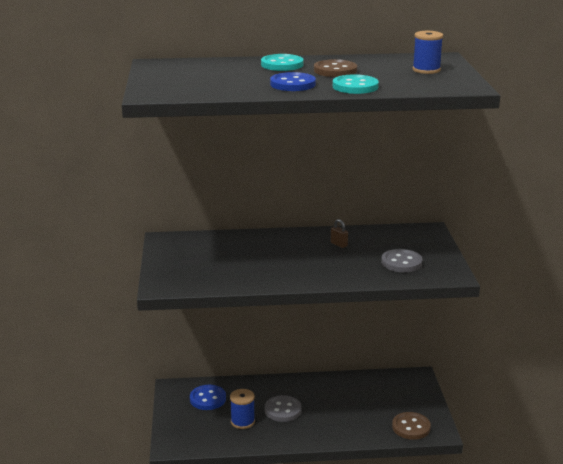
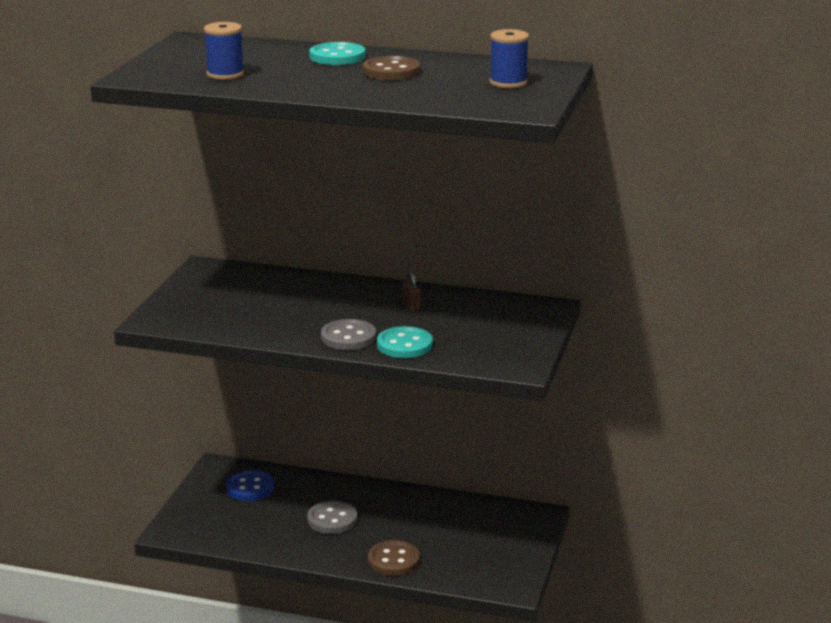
camera: 20 degrees right, 0 degrees up
blue spool [230,389,255,429] -> blue spool moved to [204,22,244,80]
blue button [270,72,316,91] -> none
turquoise button [333,74,379,94] -> turquoise button moved to [377,326,433,358]
grey button [381,249,422,272] -> grey button moved to [321,319,376,350]
brown button [392,412,431,440] -> brown button moved to [368,540,420,576]

